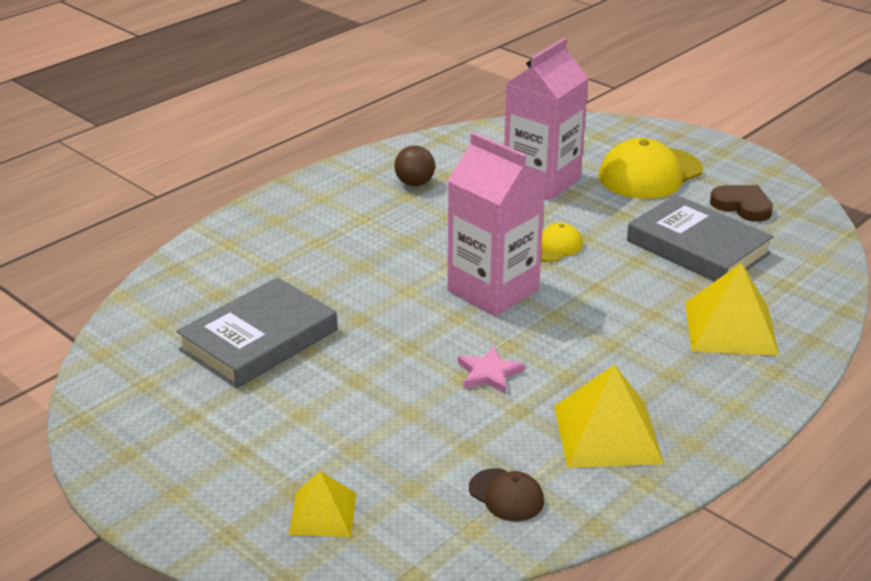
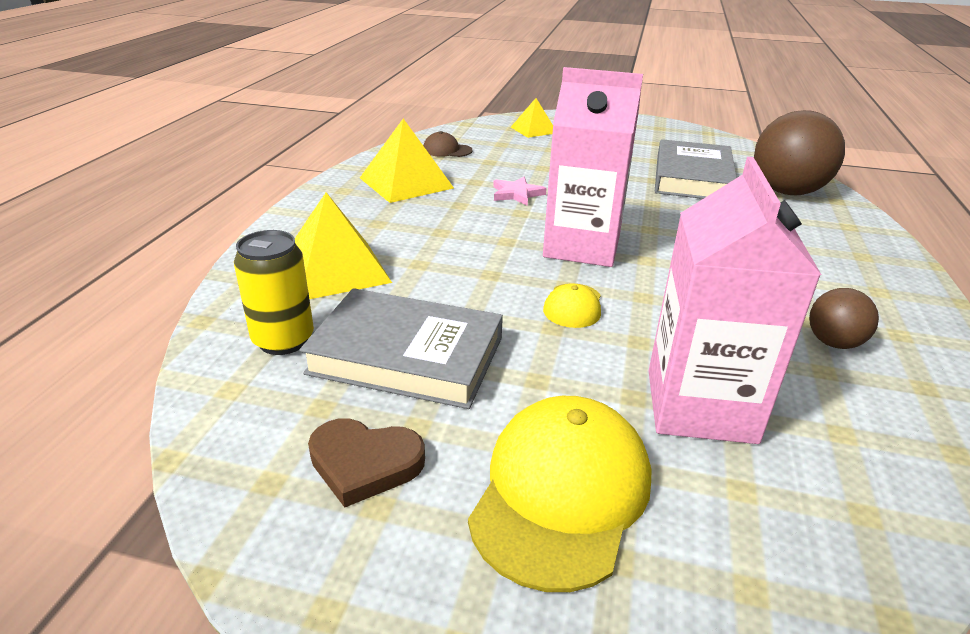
camera: 150 degrees right, 0 degrees up
none -> yellow can [234,230,314,355]
none -> brown ball [754,110,845,195]

